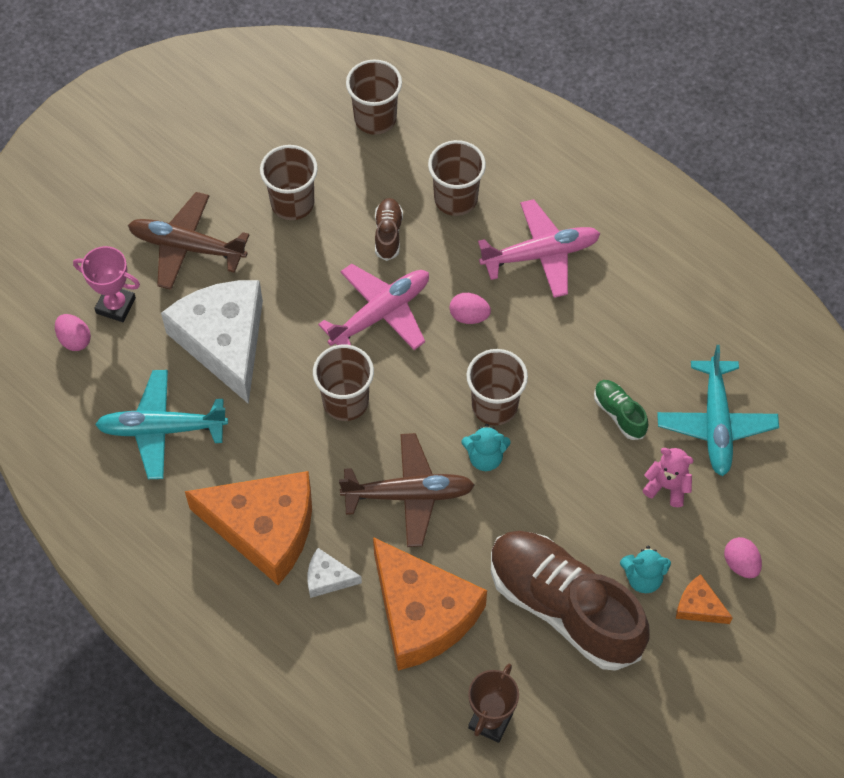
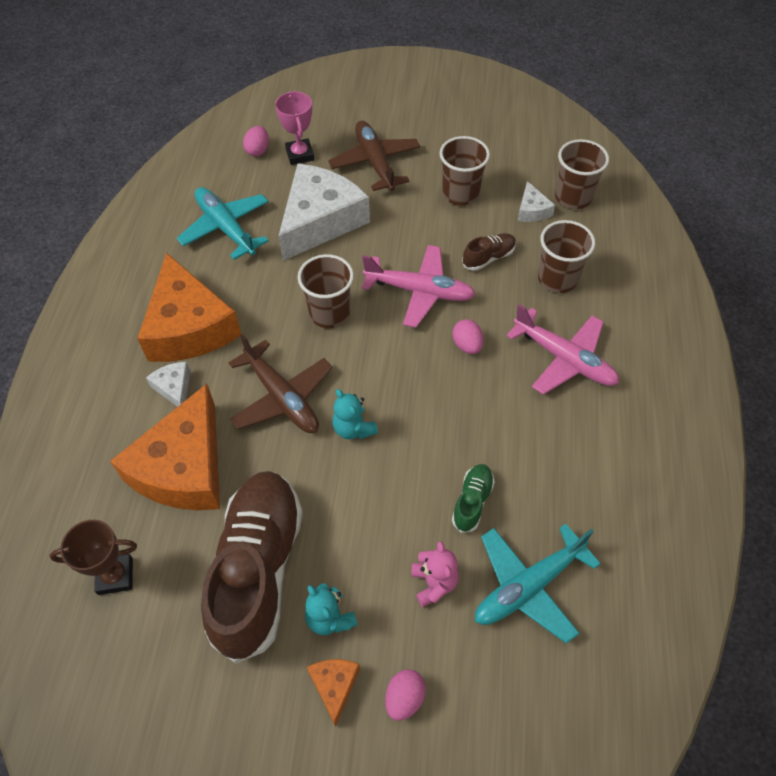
camera: 55 degrees right, 5 degrees down
brown cup [467,349,528,425] -> none
none -> white cheese [518,181,555,222]

